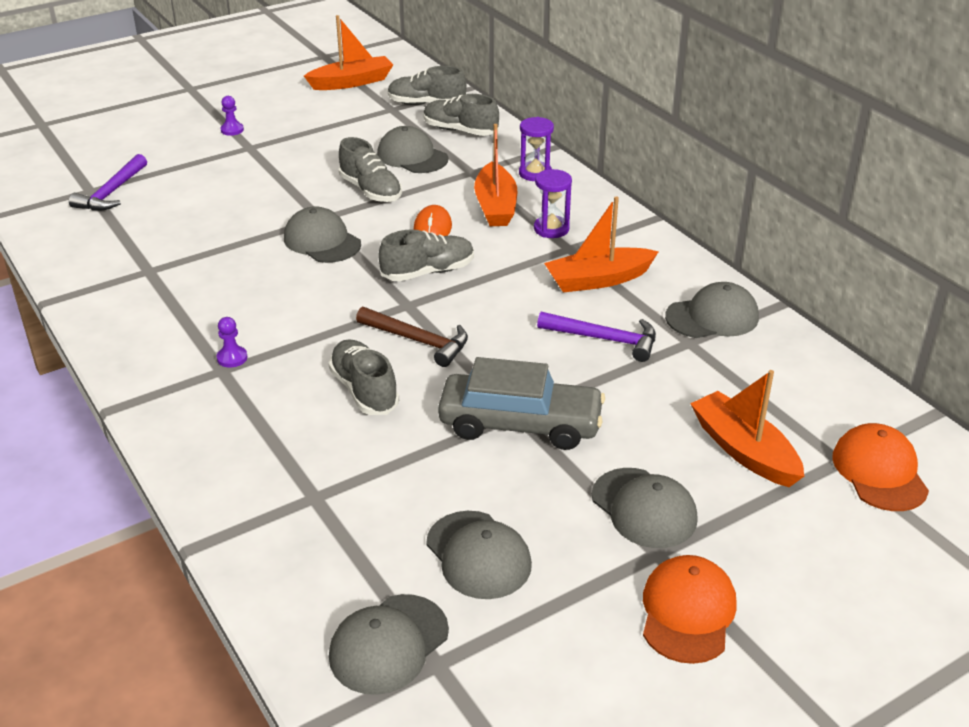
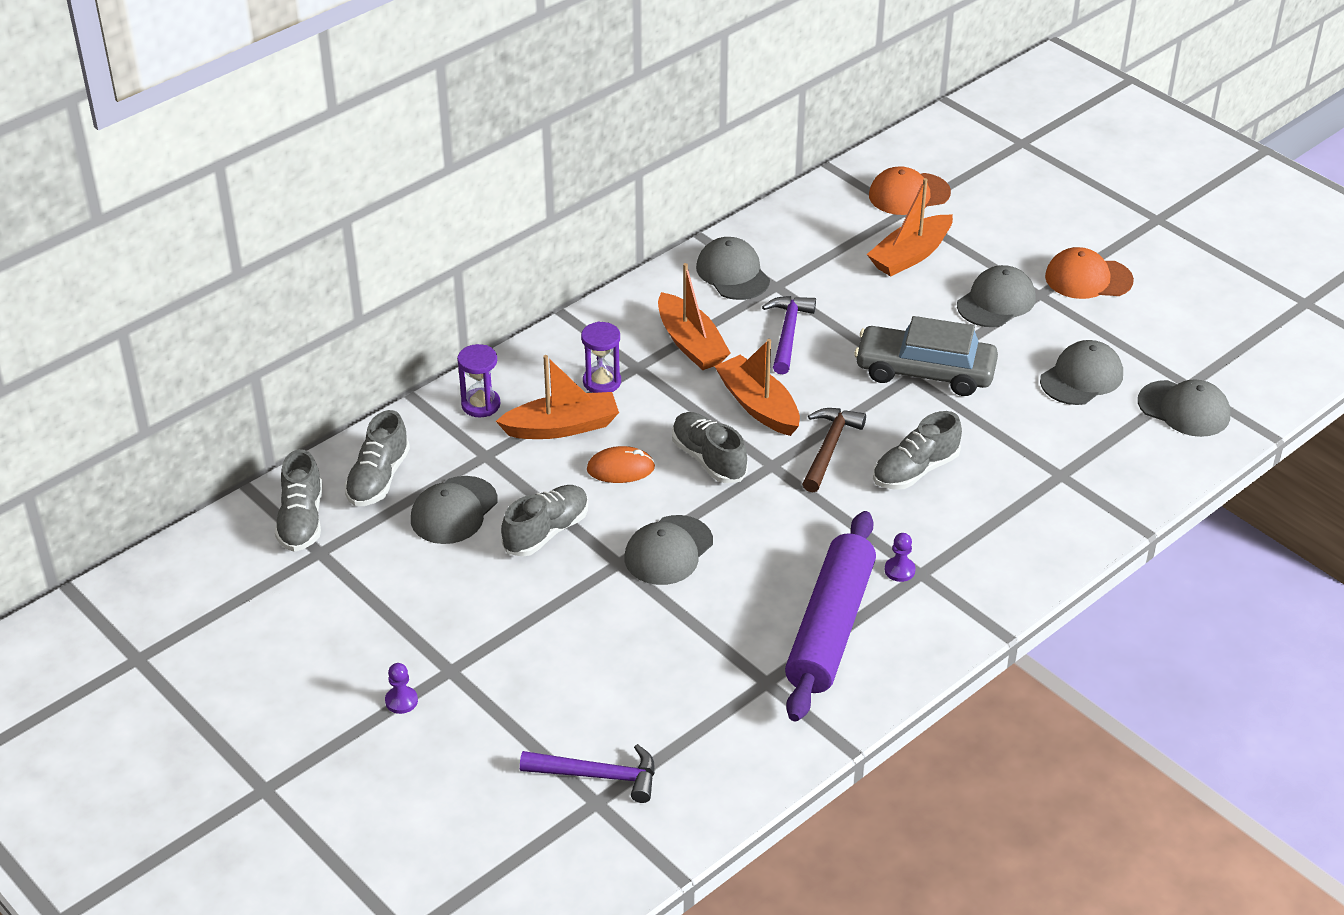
camera: 100 degrees left, 5 degrees up
orange boat [304,15,393,90] -> orange boat moved to [715,339,800,436]
grey car [438,357,605,450] -> grey car turned 75 degrees counterclockwise [854,316,998,396]
none -> purple rolling pin [785,511,876,721]

